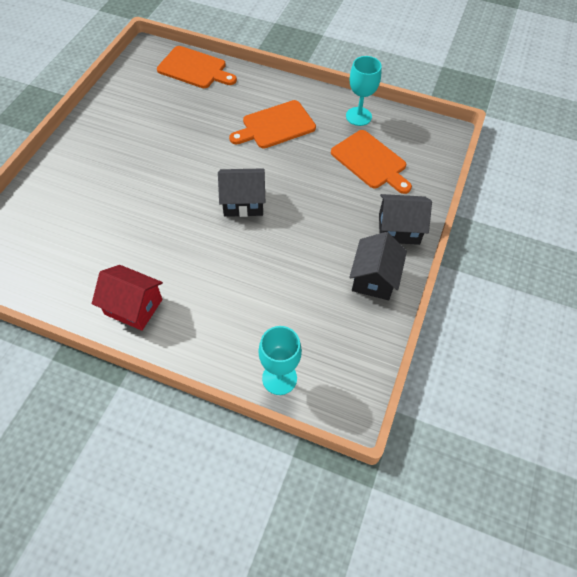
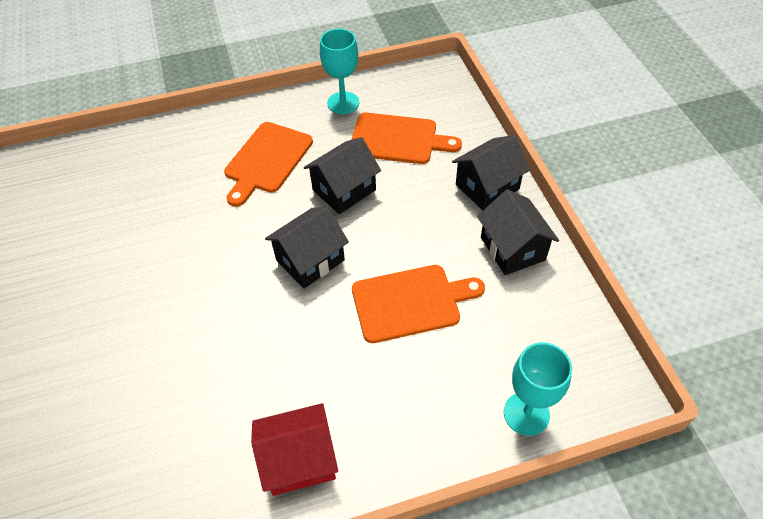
camera: 35 degrees left, 5 degrees down
orange cutting board [157,46,237,88] -> orange cutting board moved to [352,265,485,343]
none -> black house [304,137,381,214]

